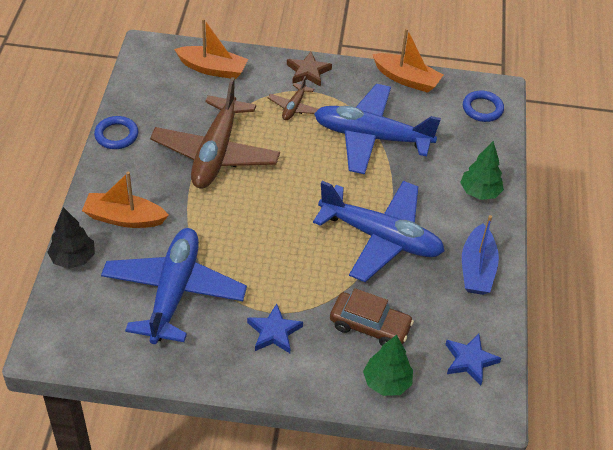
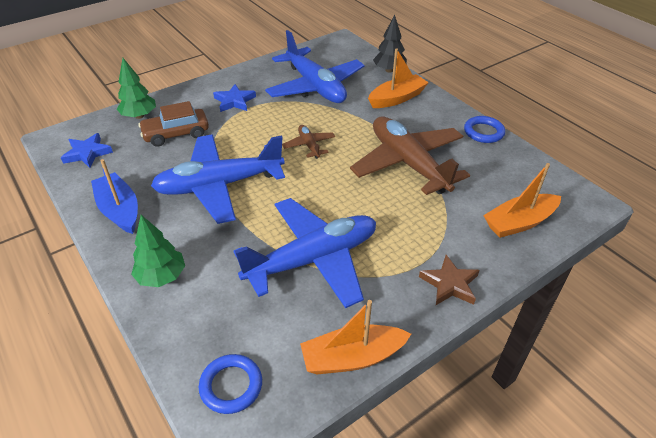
camera: 140 degrees right, 5 degrees down
brown plane [268,76,318,120] -> brown plane moved to [282,125,335,159]

